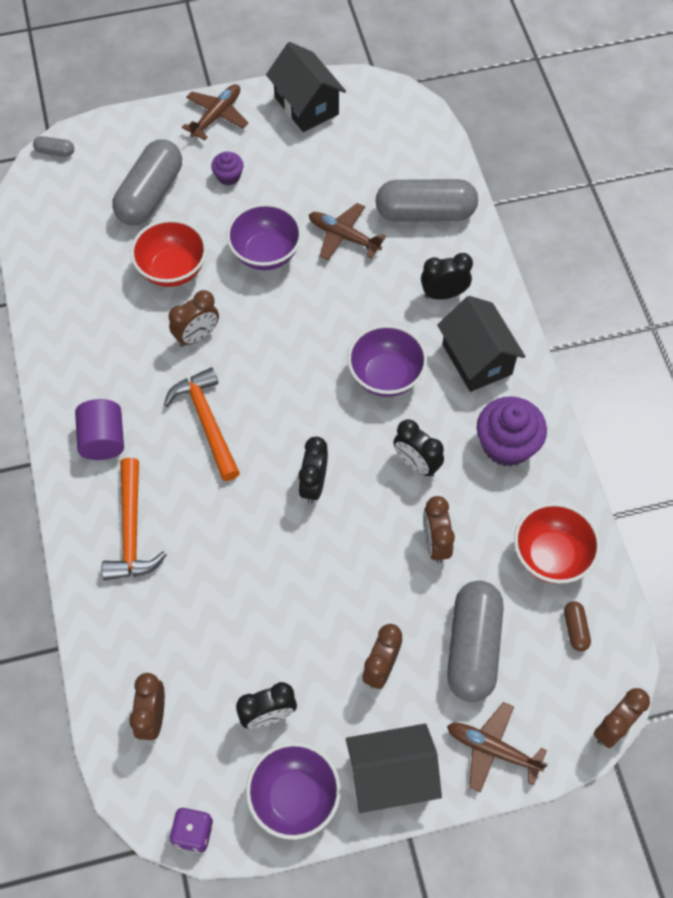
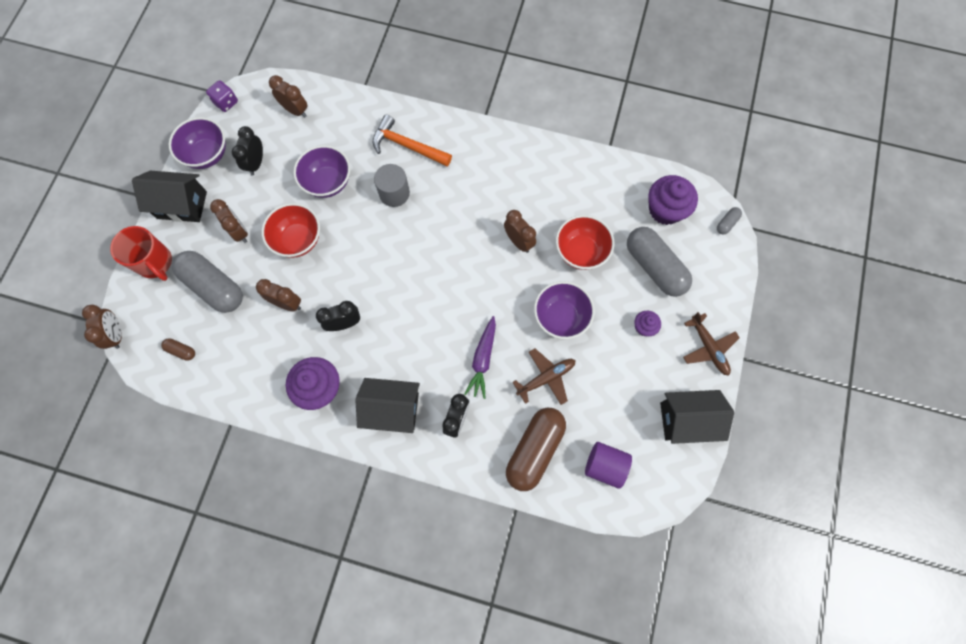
camera: 120 degrees right, 10 degrees up
purple cylinder [75,399,124,460] -> purple cylinder moved to [585,442,632,489]
orange hammer [164,367,240,481] -> none
brown clock [169,290,219,347] -> brown clock turned 150 degrees clockwise [504,210,536,253]
black clock [298,437,328,504] -> none
black house [346,724,442,813] -> black house turned 75 degrees clockwise [132,171,207,222]
purple bowl [347,324,427,397] -> purple bowl moved to [293,145,350,198]
grey capsule [375,179,478,222] -> brown capsule [506,408,566,491]
brown plane [447,702,548,793] -> red mug [110,226,172,281]
red bowl [514,503,601,584] -> red bowl moved to [261,203,320,258]
none -> grey cylinder [374,164,410,207]
none -> purple carrot [464,316,496,399]
none -> purple cupcake [648,175,698,225]

